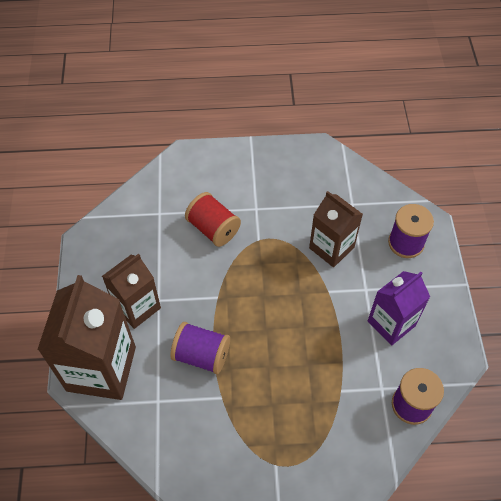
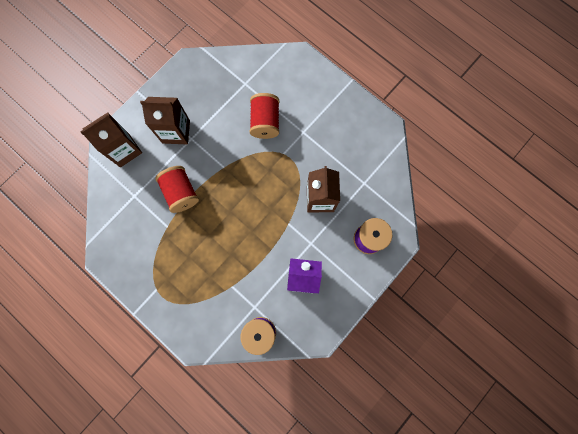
camera: 45 degrees right, 20 degrees up
brown carton [37,275,136,400] -> brown carton [81,112,142,167], size x0.62
purple spool [170,322,230,374] -> red spool [155,166,199,213]

